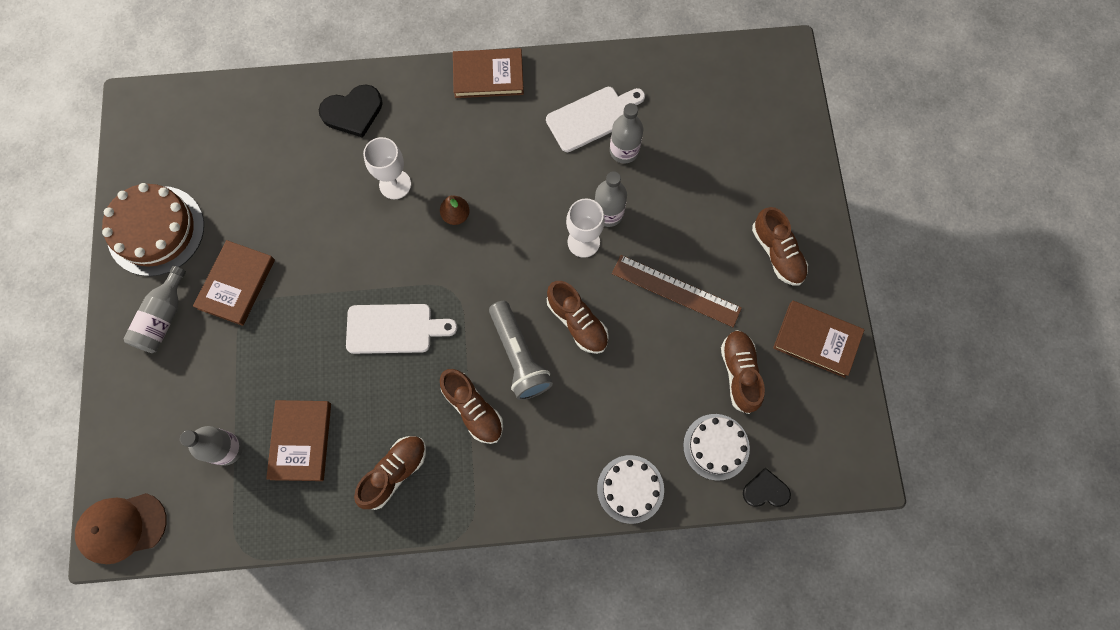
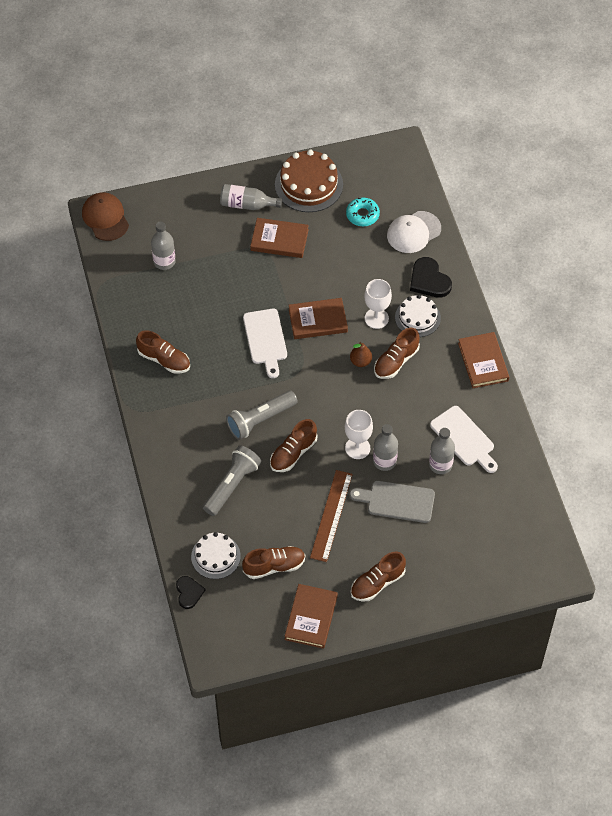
camera: 80 degrees right, 15 degrees down
brown book [266,400,331,481] -> brown book moved to [289,298,348,339]
brown shoe [440,369,503,444] -> brown shoe moved to [374,328,420,379]
white cake [597,455,664,524] -> white cake moved to [395,295,441,337]
none -> grey flashlight [203,445,261,516]
none -> turquoise donut [346,198,380,226]
none -> grey cutting board [350,481,435,523]
none -> white cap [387,211,441,253]

